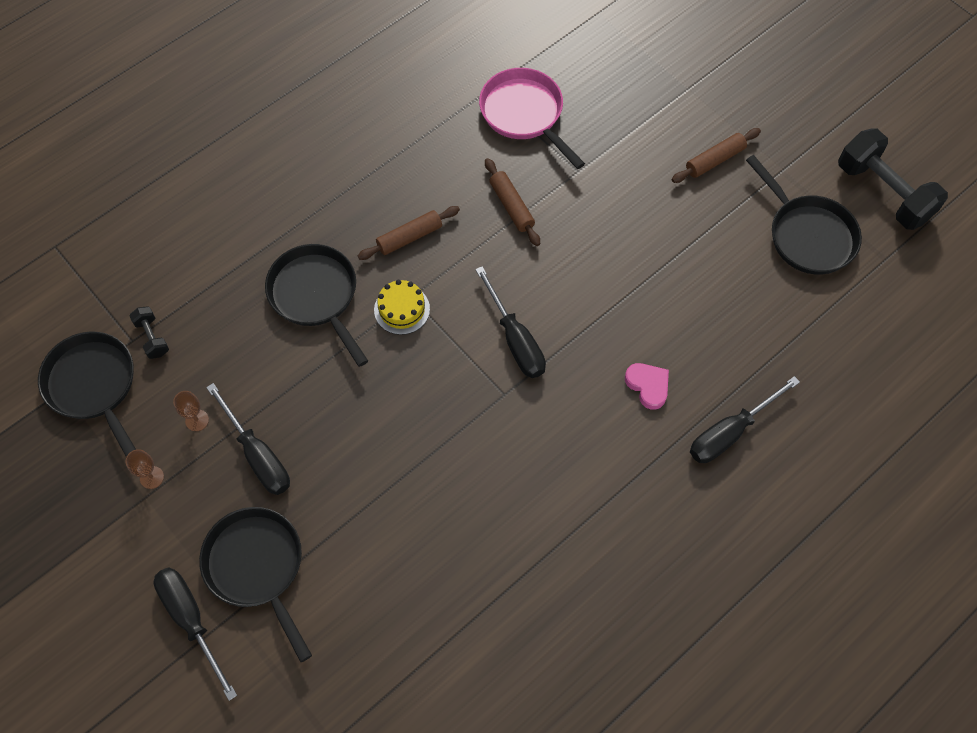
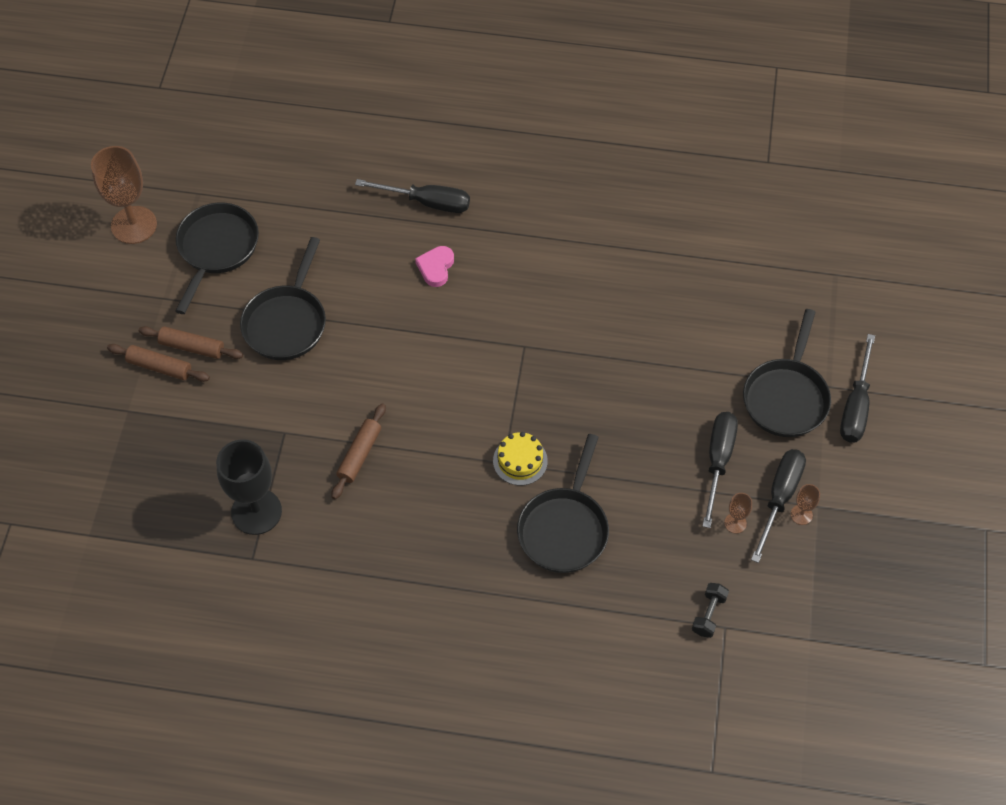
camera: 130 degrees left, 5 degrees down
black pan [38,332,136,457] -> black pan moved to [240,237,326,360]
brown rolling pin [358,206,460,260] -> brown rolling pin moved to [107,344,210,382]
black screwdriver [475,266,546,378] -> black screwdriver moved to [751,449,806,563]
pink pan [479,68,585,169] -> black goblet [216,439,282,535]
black dumbbell [838,128,948,230] -> brown goblet [91,146,157,244]

